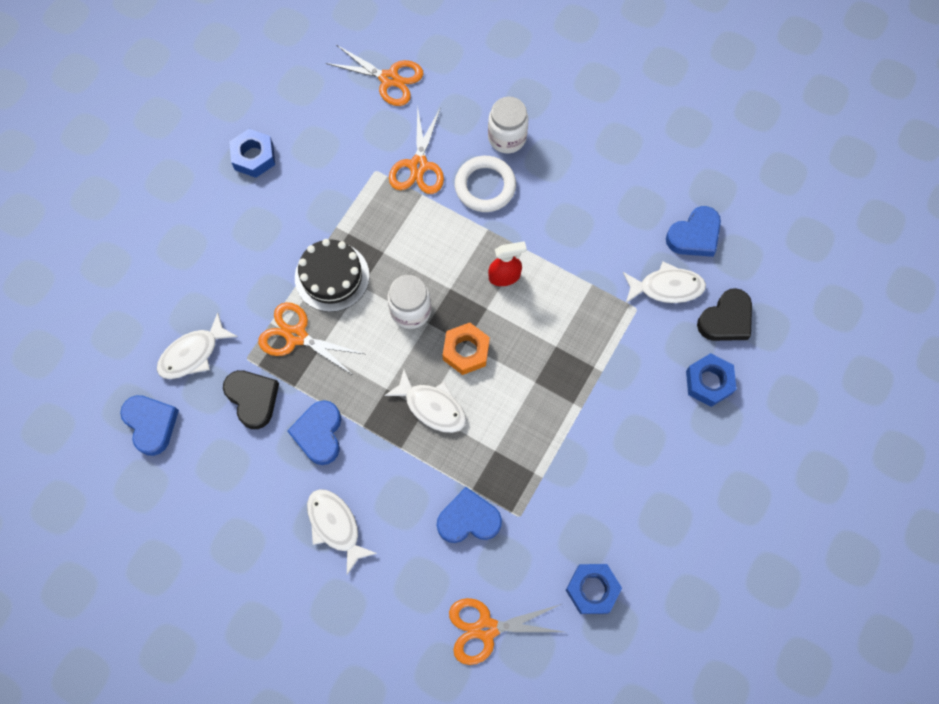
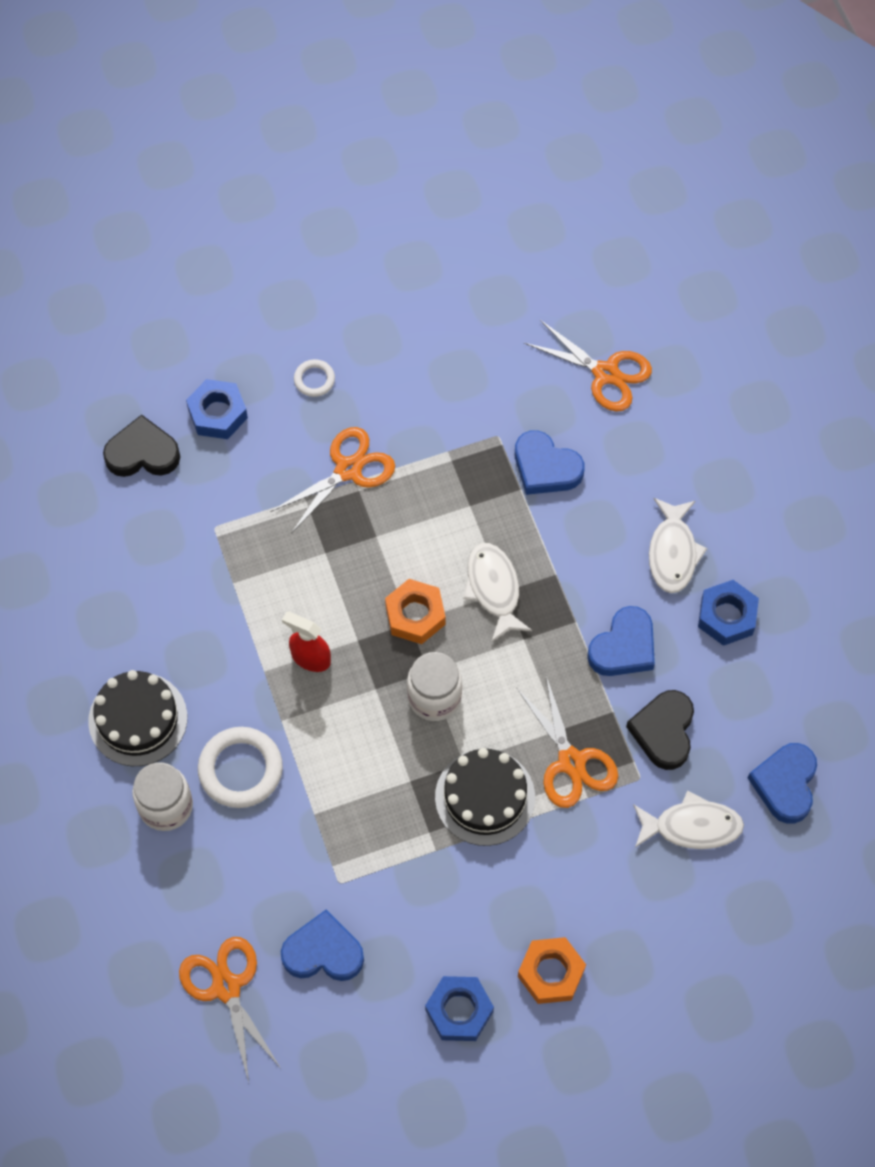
camera: 140 degrees left, 5 degrees down
orange scissors [389,106,444,194] -> orange scissors moved to [270,427,395,534]
blue nut [566,564,622,614] -> blue nut moved to [698,580,759,646]
white fish [623,261,706,303] -> none
blue heart [666,206,721,257] -> blue heart moved to [281,910,364,981]
none -> black cake [88,670,187,766]
none -> white ring [294,359,335,397]
none -> orange nut [518,937,586,1004]

